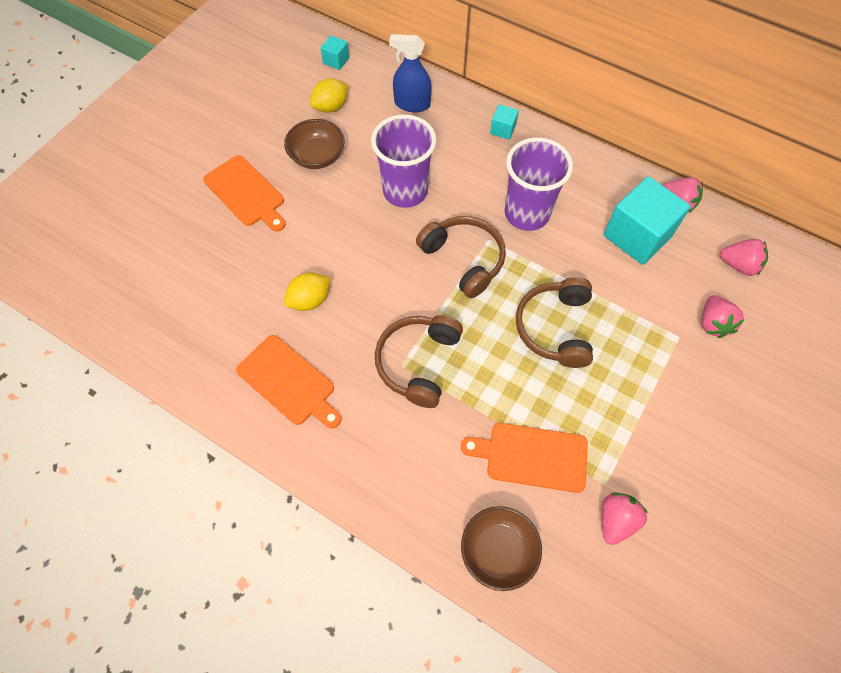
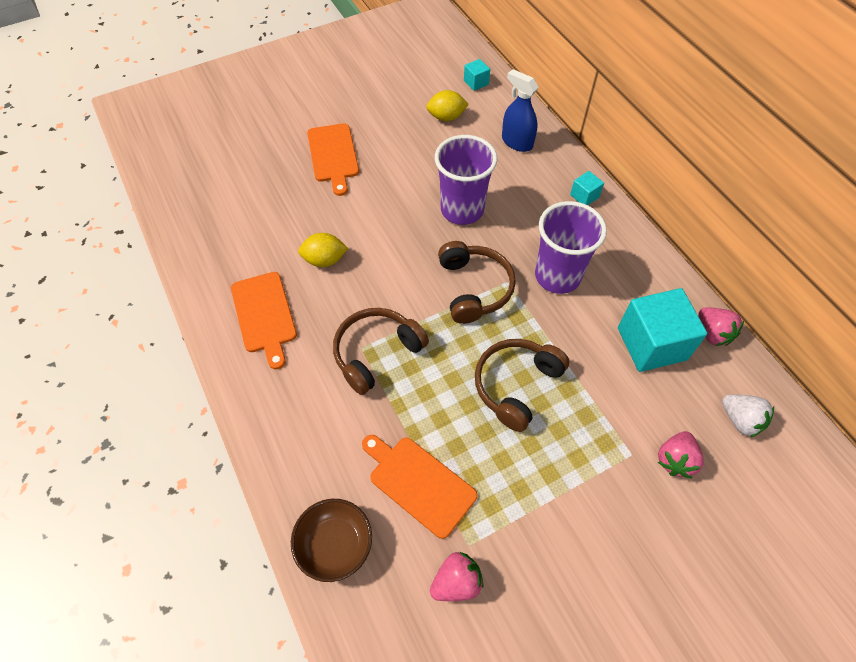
camera: 30 degrees right, 5 degrees down
brown bowl [284,119,344,169] -> none
pink strawberry [720,239,768,276] -> white strawberry [722,394,774,437]

